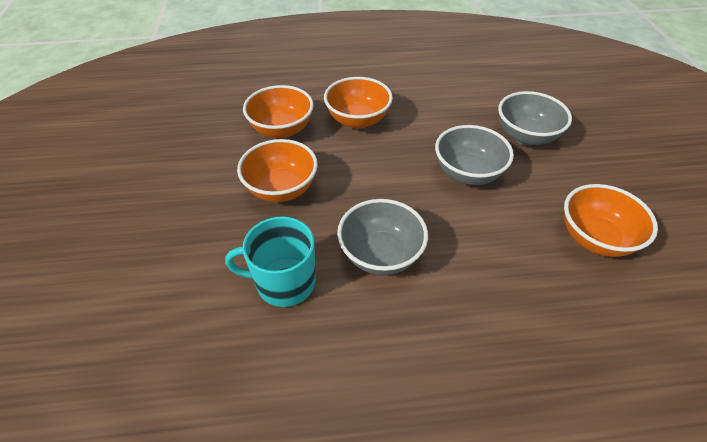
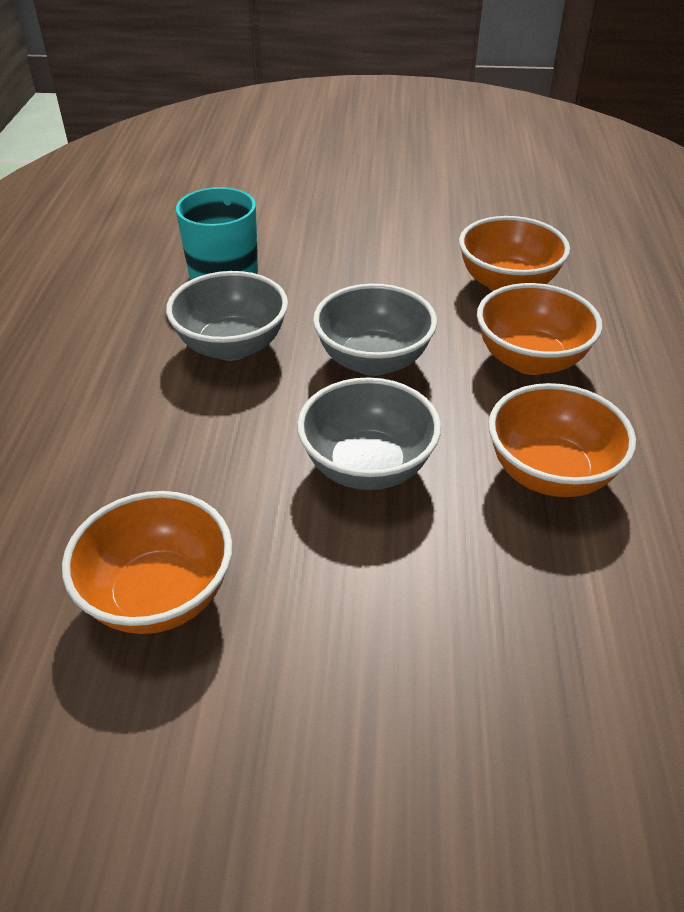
camera: 100 degrees right, 5 degrees down
orange bowl [237,139,318,202] -> orange bowl moved to [488,383,636,497]
grey bowl [498,91,572,145] -> grey bowl moved to [313,284,437,376]

